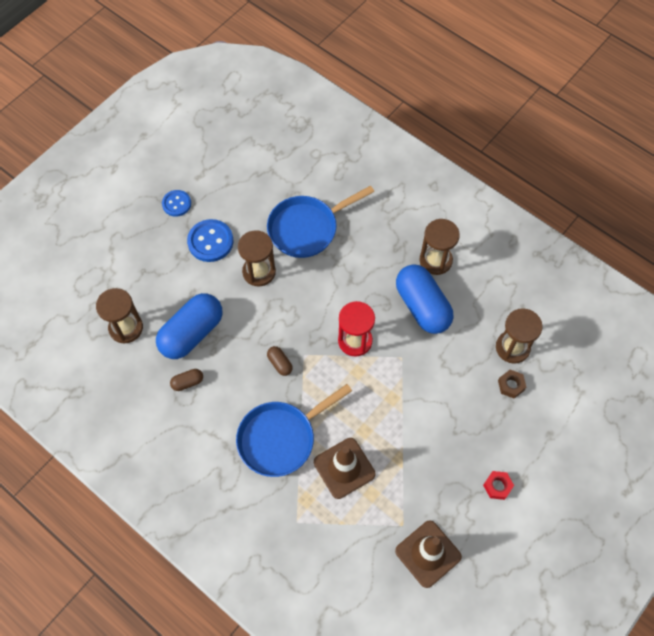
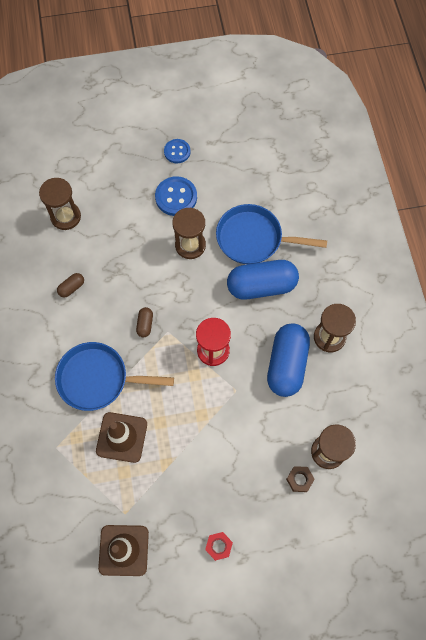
camera: 40 degrees right, 5 degrees up
blue capsule [156,293,222,359] -> blue capsule moved to [227,260,299,300]
brown capsule [170,369,203,391] -> brown capsule turned 60 degrees counterclockwise [57,273,84,297]

